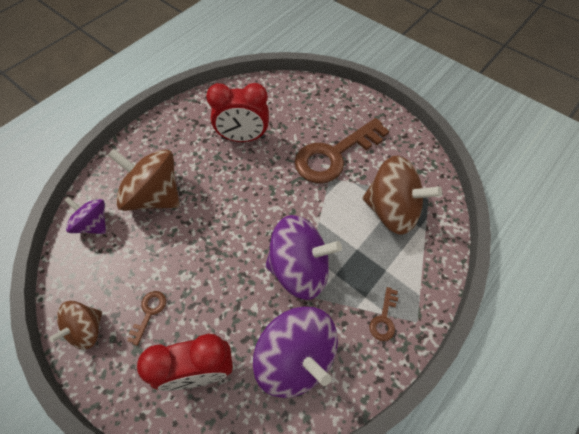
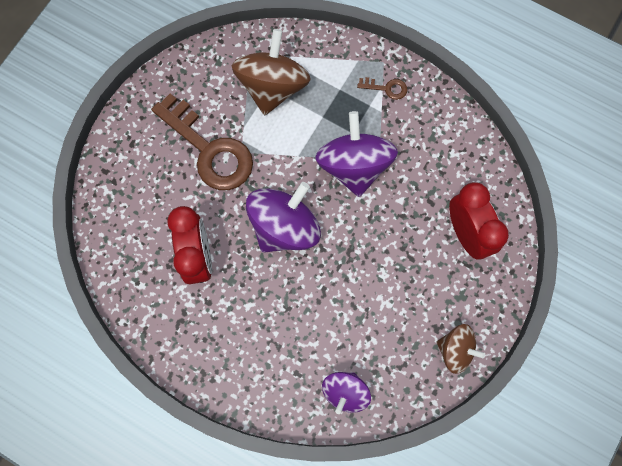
camera: 100 degrees left, 15 degrees up
brown spinning top [108,149,180,211] -> none
brown key [127,291,166,346] -> none
purple spinning top [253,306,338,398] -> purple spinning top moved to [246,182,321,253]

